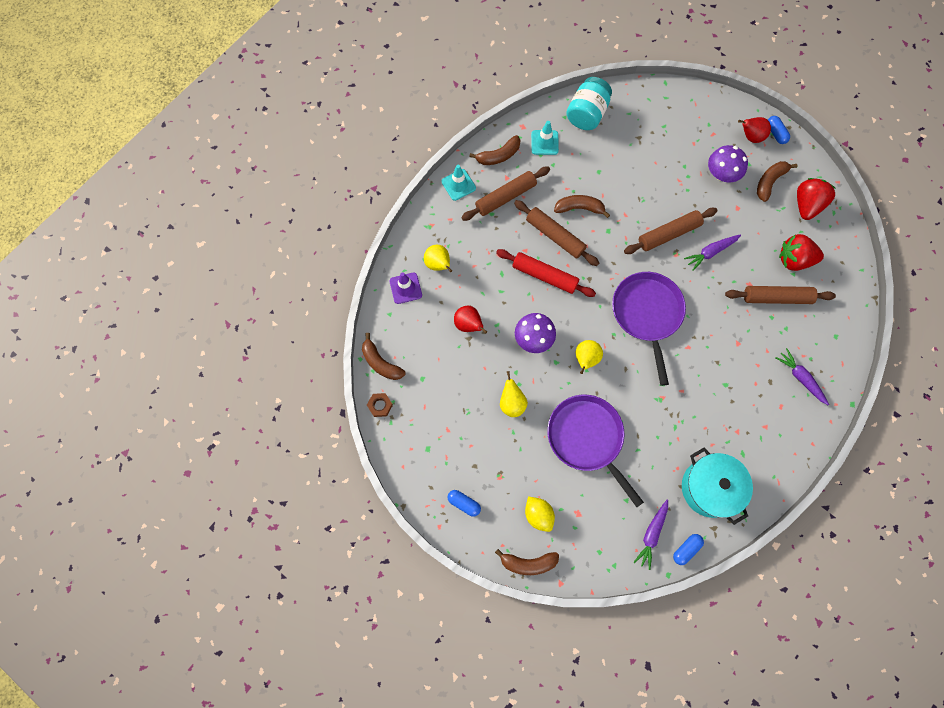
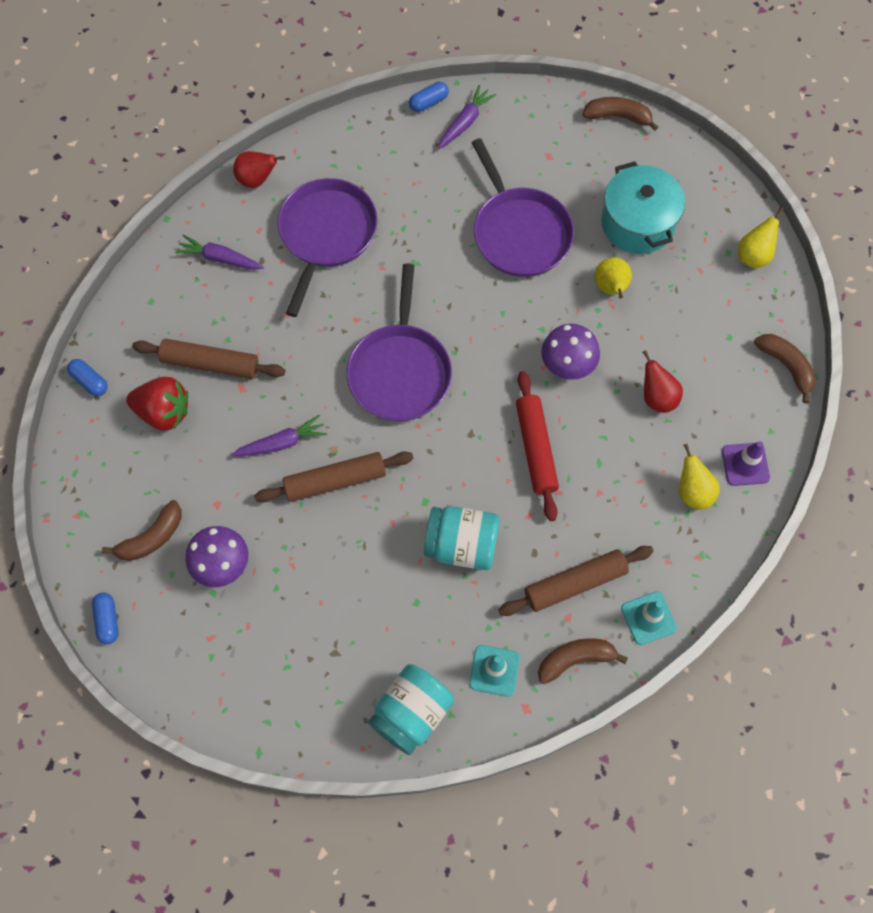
camera: 170 degrees left, 5 degrees down
brown nut [367,393,393,417] -> none
blue capsule [448,490,481,517] -> blue capsule moved to [67,359,107,396]
red rolling pin [496,249,596,297] -> red rolling pin turned 45 degrees clockwise [516,371,559,521]
brown rolling pin [514,200,599,266] -> none
yellow lemon [525,496,555,532] -> none
brown banana [554,195,610,218] -> turquoise jar [424,506,500,570]
yellow pear [576,340,603,374] -> yellow pear moved to [738,207,784,268]
turquoise pot [682,448,753,525] -> turquoise pot moved to [601,161,685,254]
red pear [738,117,771,143] -> red pear moved to [233,151,285,188]
purple carrot [776,348,829,405] -> purple carrot turned 135 degrees clockwise [175,235,264,270]
red strawberry [797,178,836,220] -> none
none -> purple pan [278,178,378,317]

